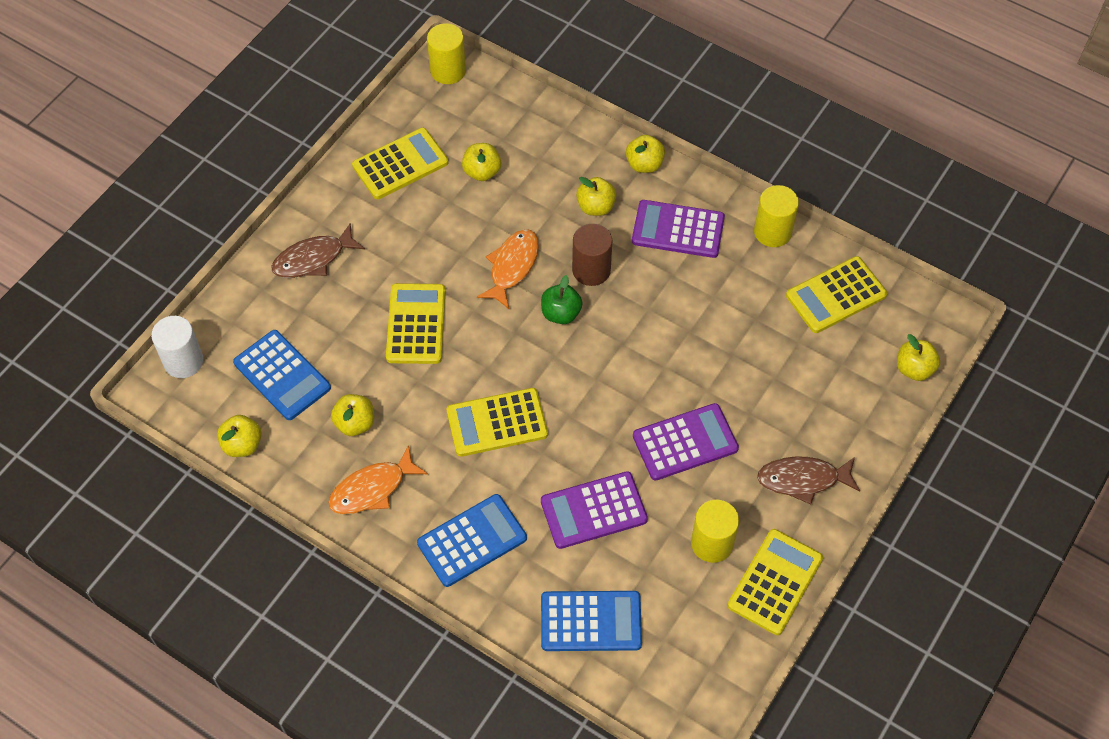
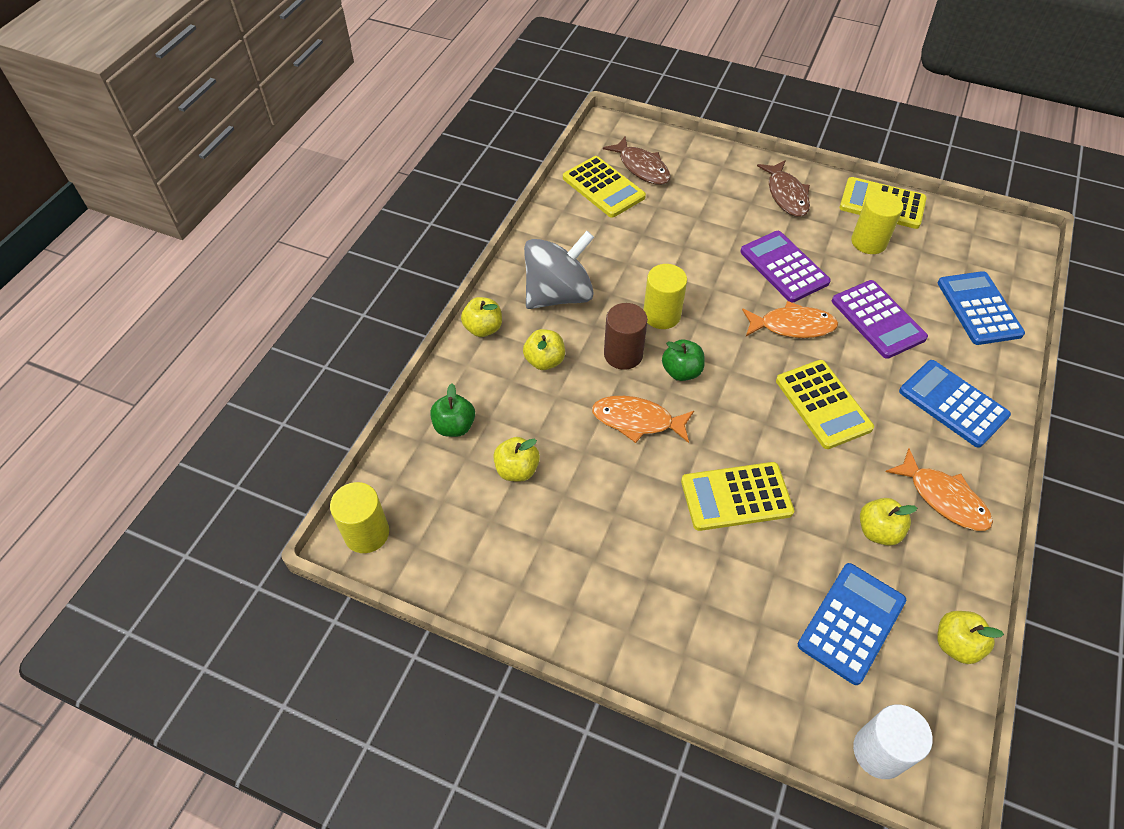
camera: 100 degrees left, 5 degrees down
brown fish [271,223,365,278] -> brown fish moved to [603,137,671,185]
yellow calculator [352,128,448,199] -> none
purple calculator [632,200,725,258] -> grey spinning top [524,231,594,309]
yellow cylinder [754,185,799,247] -> yellow cylinder moved to [643,264,687,329]
yellow apple [897,334,940,381] -> none
none -> green apple [430,383,475,437]
none -> orange fish [742,301,838,338]

